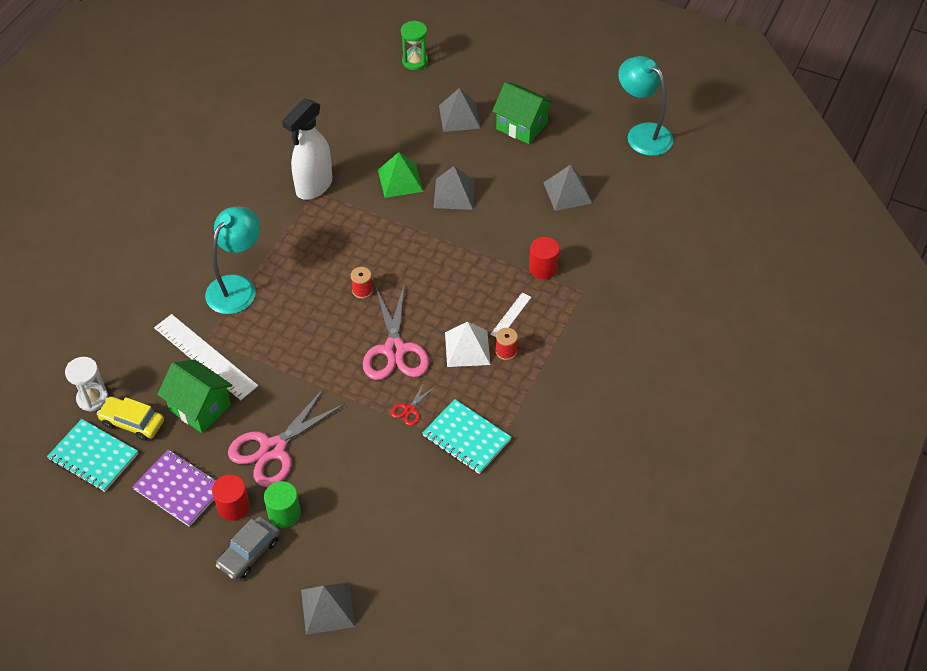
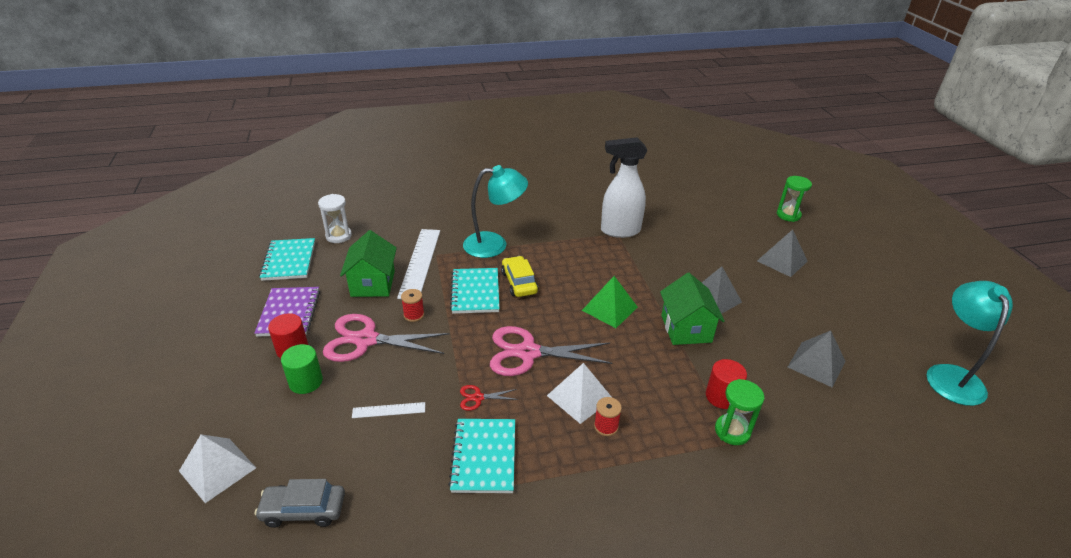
camera: 50 degrees right, 15 degrees down
yellow car [97,397,164,441] -> yellow car moved to [501,256,538,297]
grey car [216,516,280,580] -> grey car moved to [255,479,345,528]
grey pyramid [301,583,355,635] -> white pyramid [179,434,256,503]
red spool [351,267,373,299] -> red spool moved to [401,289,424,322]
pink scissors [363,286,429,380] -> pink scissors turned 45 degrees clockwise [490,326,613,376]
green pyramid [378,152,423,198] -> green pyramid moved to [582,276,638,328]
white ruler [490,293,531,337] -> white ruler moved to [352,402,425,418]
green house [492,82,554,144] -> green house moved to [660,273,725,345]
none -> turquoise notebook [450,268,500,314]
none -> green hourglass [715,379,765,445]

